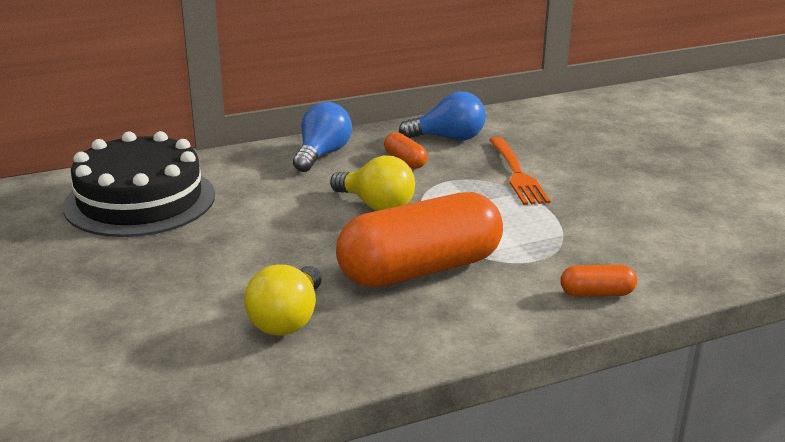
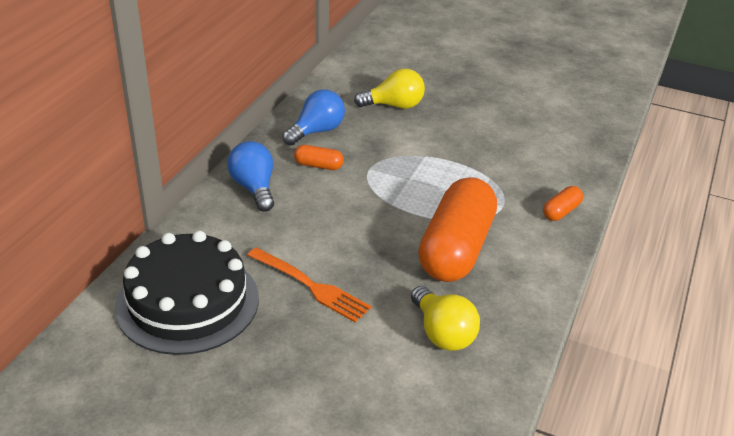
camera: 45 degrees left, 10 degrees up
yellow light bulb [330,156,415,211] -> yellow light bulb moved to [354,68,425,109]
orange fork [489,137,550,205] -> orange fork moved to [247,247,371,323]

